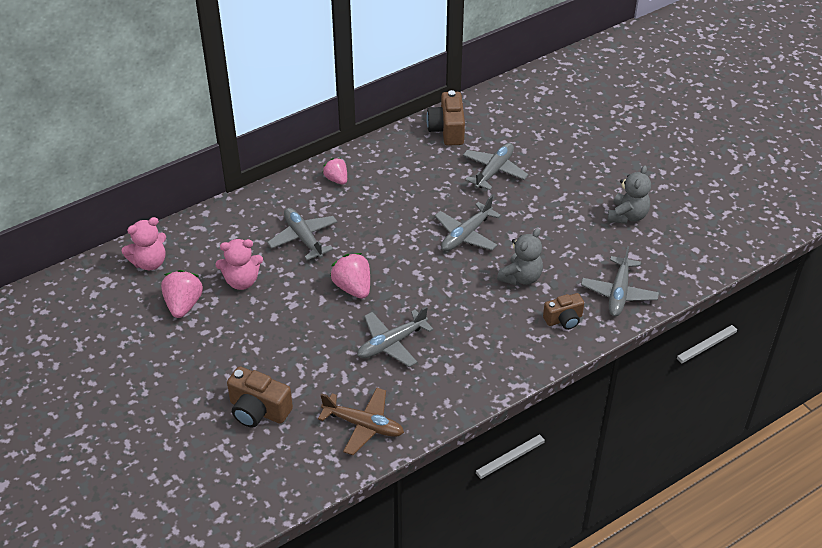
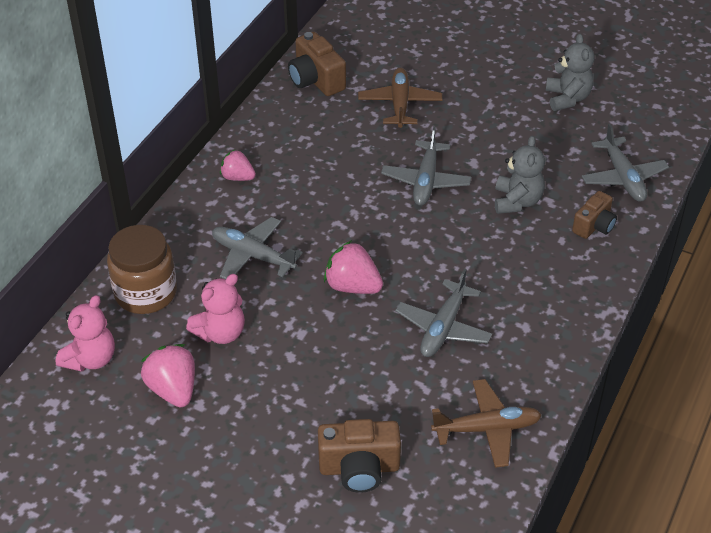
camera: 30 degrees left, 0 degrees up
grey plane [463,143,529,190] -> brown plane [358,68,442,128]
none -> brown jar [107,225,177,314]

